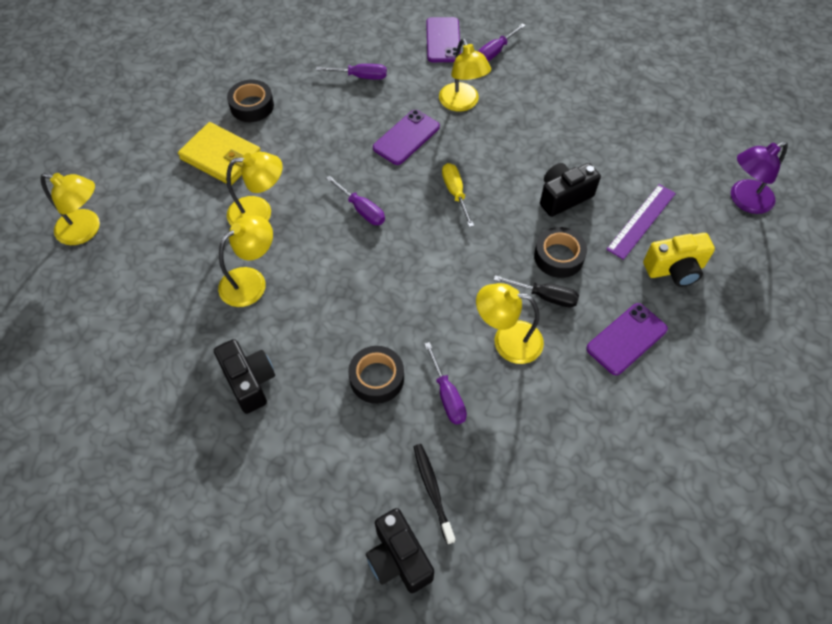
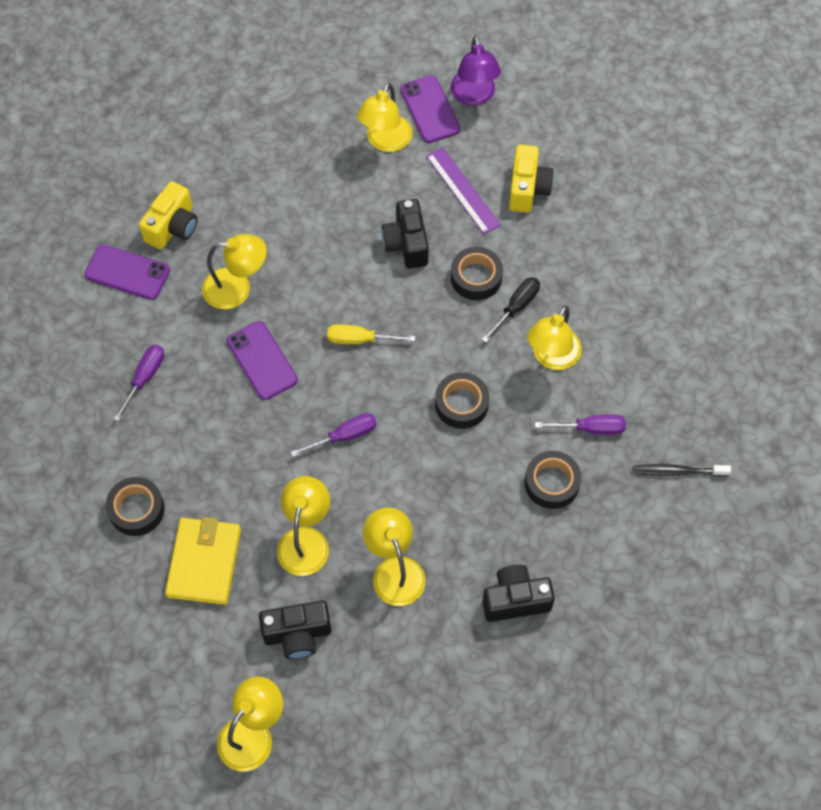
camera: 70 degrees left, 5 degrees up
yellow wallet [178,122,261,185] -> yellow wallet turned 45 degrees counterclockwise [165,517,241,605]
black camera [366,508,434,593] -> black camera moved to [259,601,331,659]
purple screwdriver [478,23,526,62] -> yellow camera [139,181,198,250]
purple phone [586,303,668,375] -> purple phone moved to [400,75,460,143]
none -> yellow lamp [357,83,412,152]
none -> black tape [435,372,489,429]

